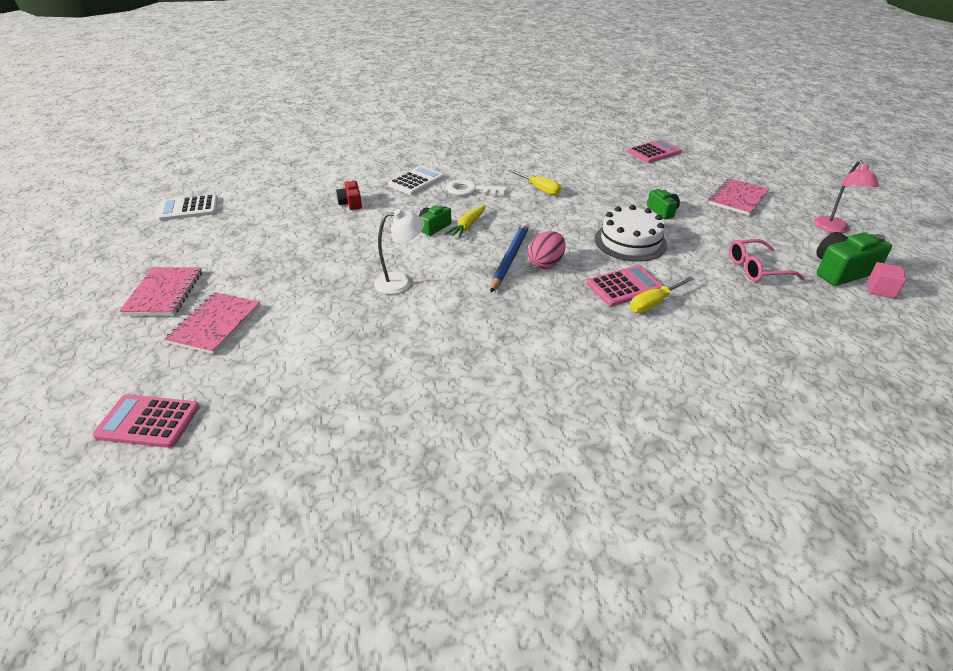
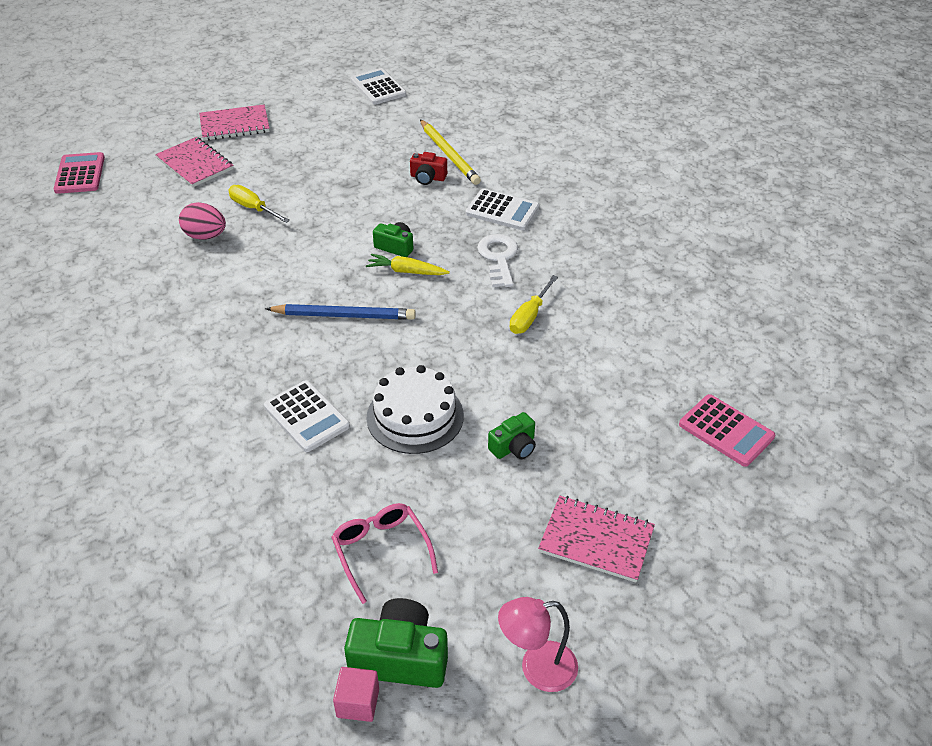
camera: 75 degrees right, 5 degrees up
pink notebook [164,292,261,354] -> pink notebook turned 45 degrees clockwise [155,137,233,187]
red camera [336,179,362,210] -> red camera turned 135 degrees counterclockwise [410,152,447,185]
white lamp [374,209,425,294] -> none
pink egg [528,231,565,269] -> pink egg moved to [179,202,226,240]
pink calculator [587,265,663,307] -> white calculator [264,380,350,452]
yellow screwdriver [630,277,694,313] -> yellow screwdriver moved to [228,185,290,223]
green camera [816,232,892,286] -> green camera turned 45 degrees counterclockwise [344,598,448,688]
none -> yellow pencil [420,120,481,185]

